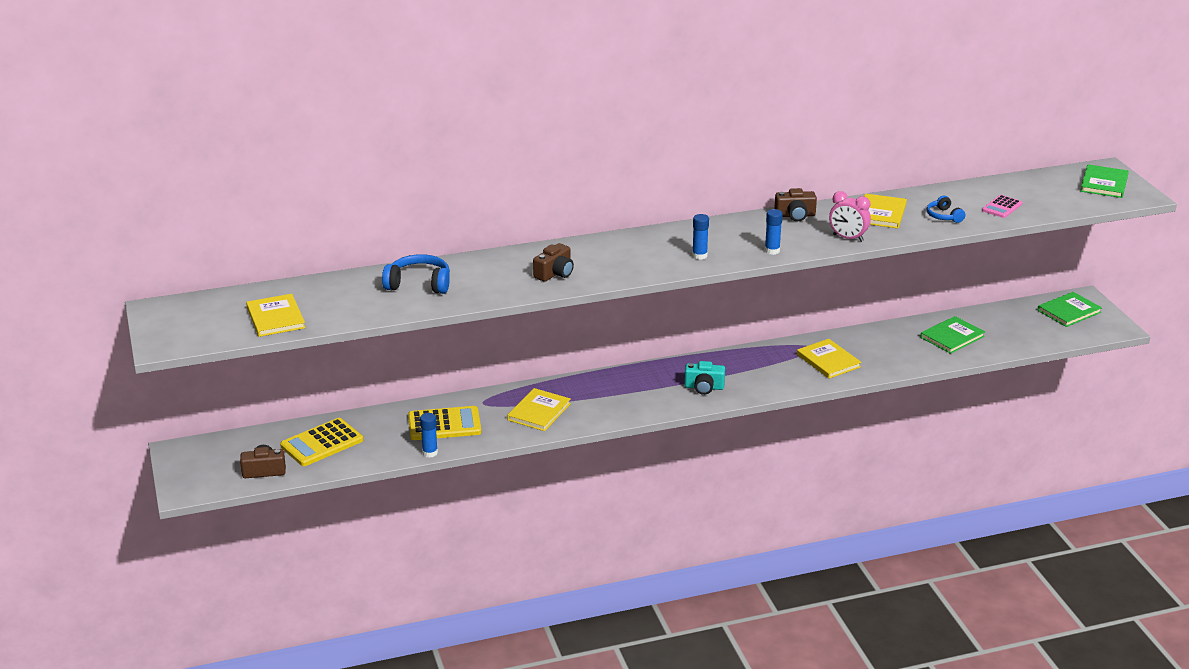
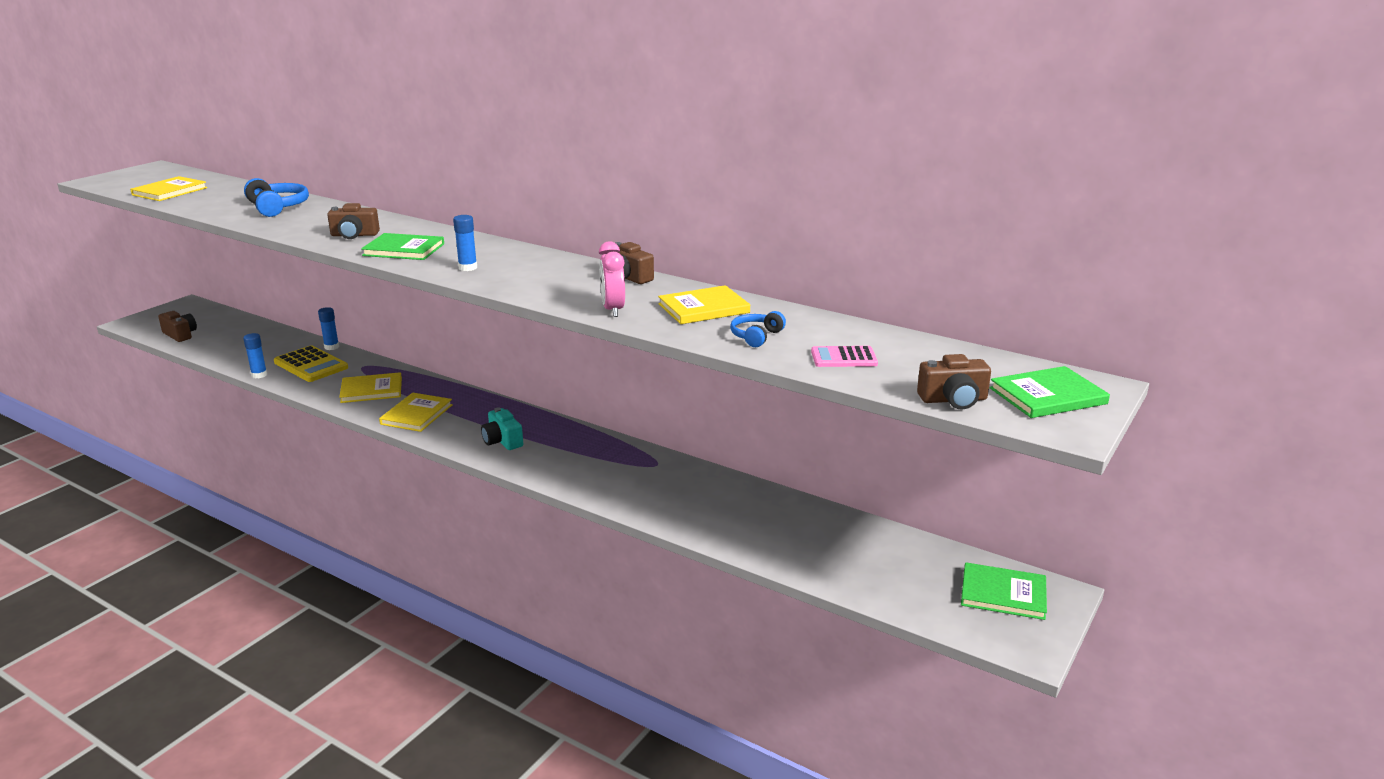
camera: 50 degrees right, 5 degrees down
yellow calculator [280,418,363,466] -> none
blue glue stick [765,209,783,255] -> blue glue stick moved to [318,307,339,350]
yellow book [797,339,862,379] -> yellow book moved to [379,393,453,432]
green book [920,316,985,354] -> green book moved to [361,233,444,260]
none -> brown camera [917,354,991,410]

